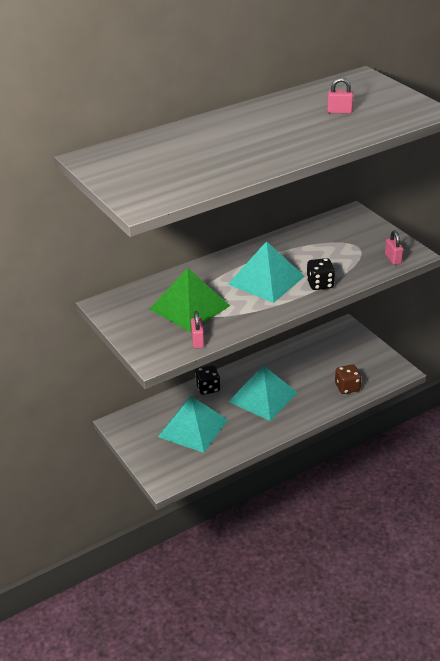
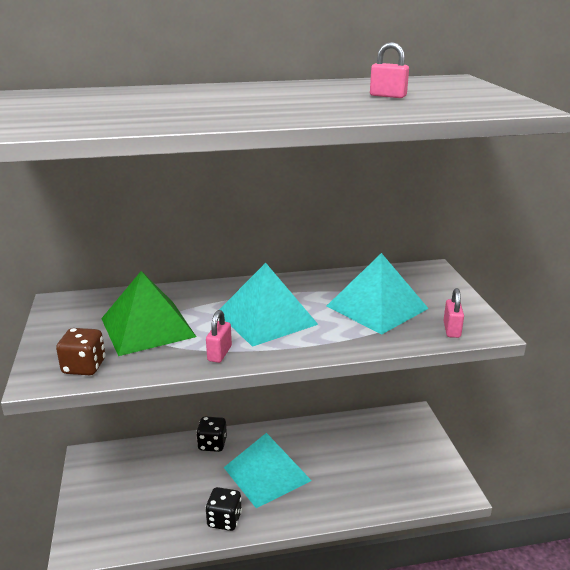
camera: 20 degrees right, 10 degrees down
turquoise pyramid [158,396,228,453] -> turquoise pyramid moved to [327,253,429,335]
pink padlock [191,311,204,349] -> pink padlock moved to [206,310,232,363]
black dice [306,258,335,290] -> black dice moved to [205,487,242,531]
brown dice [335,365,361,394] -> brown dice moved to [56,328,105,375]

